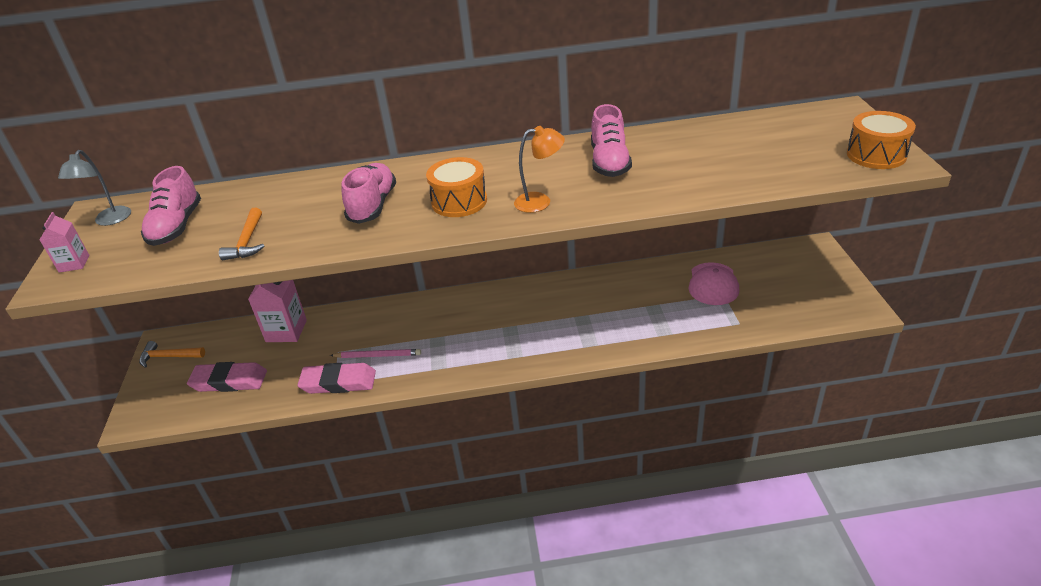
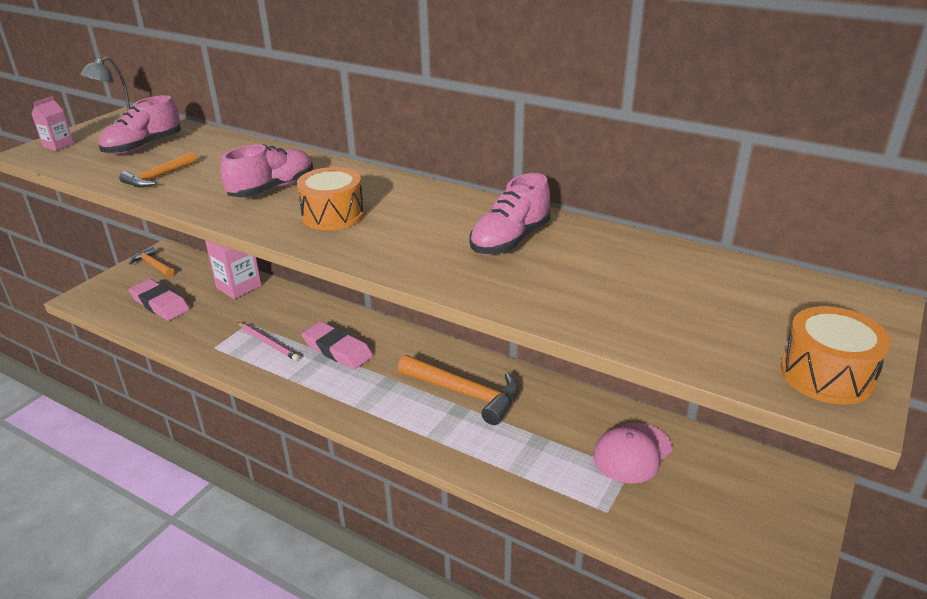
camera: 35 degrees right, 5 degrees down
pink eraser [298,363,376,394] -> pink eraser moved to [302,321,373,370]
orange lamp [514,126,565,213] -> none
none -> orange hammer [398,355,519,425]

